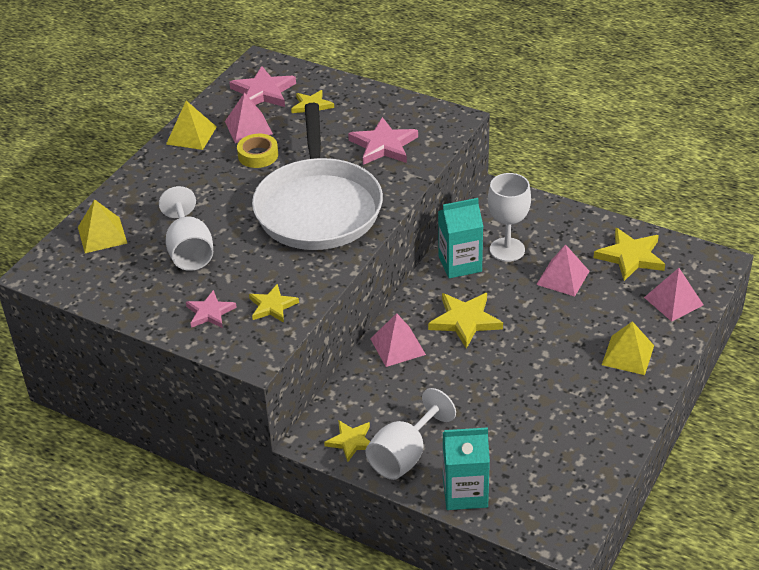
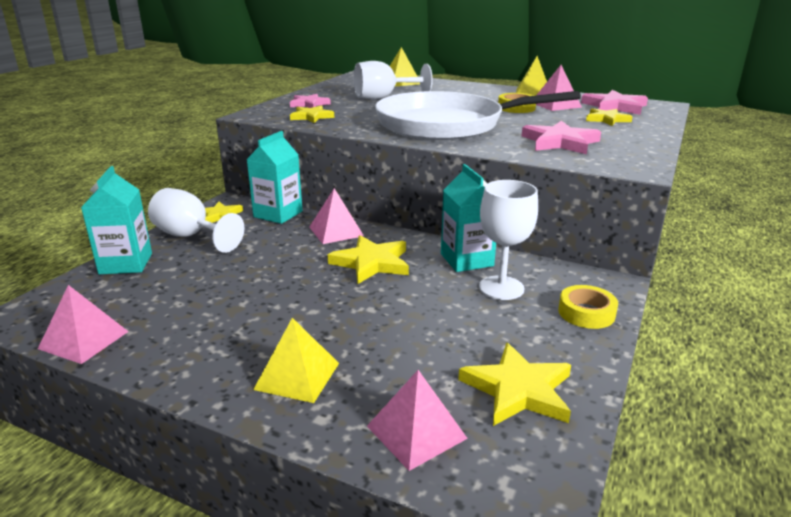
camera: 85 degrees right, 15 degrees down
pink pyramid [536,244,589,296] -> pink pyramid moved to [38,285,129,364]
none -> turquoise carton [246,131,303,224]
none -> yellow tape [558,285,618,329]

